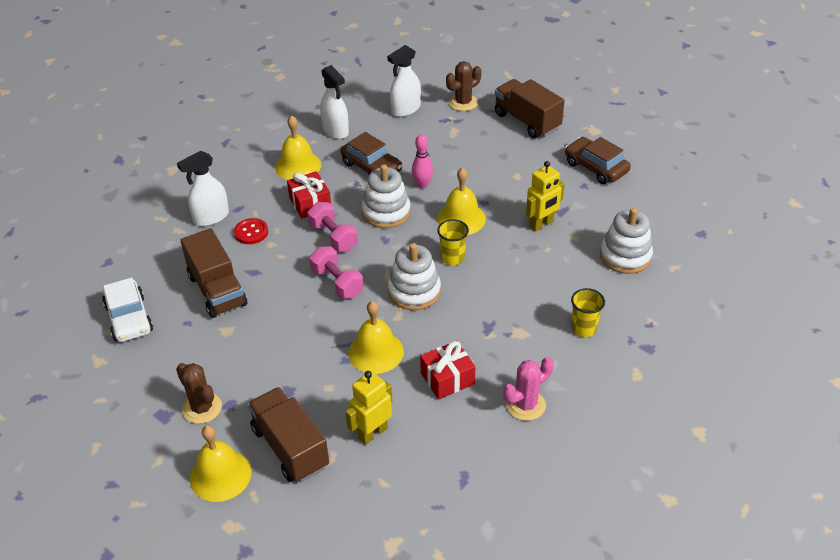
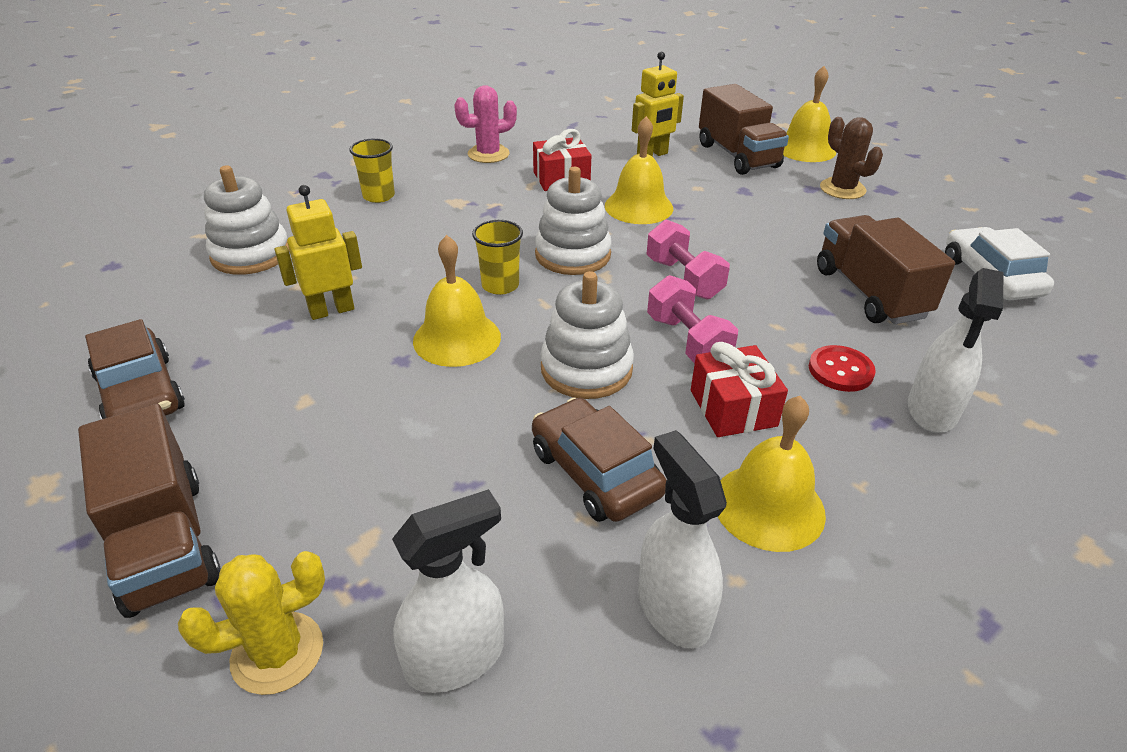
camera: 170 degrees left, 5 degrees down
white spray bottle [177,151,229,226] -> white spray bottle turned 135 degrees clockwise [908,268,1004,433]
pink bowling pin [412,134,433,189] -> none
brown cactus [446,61,481,111] -> yellow cactus [178,551,325,695]

